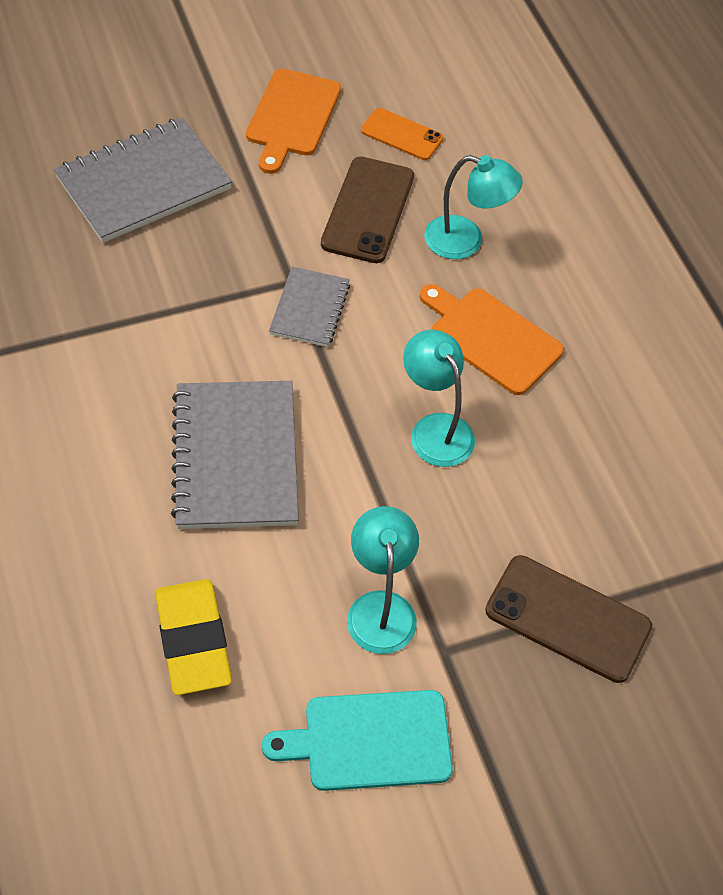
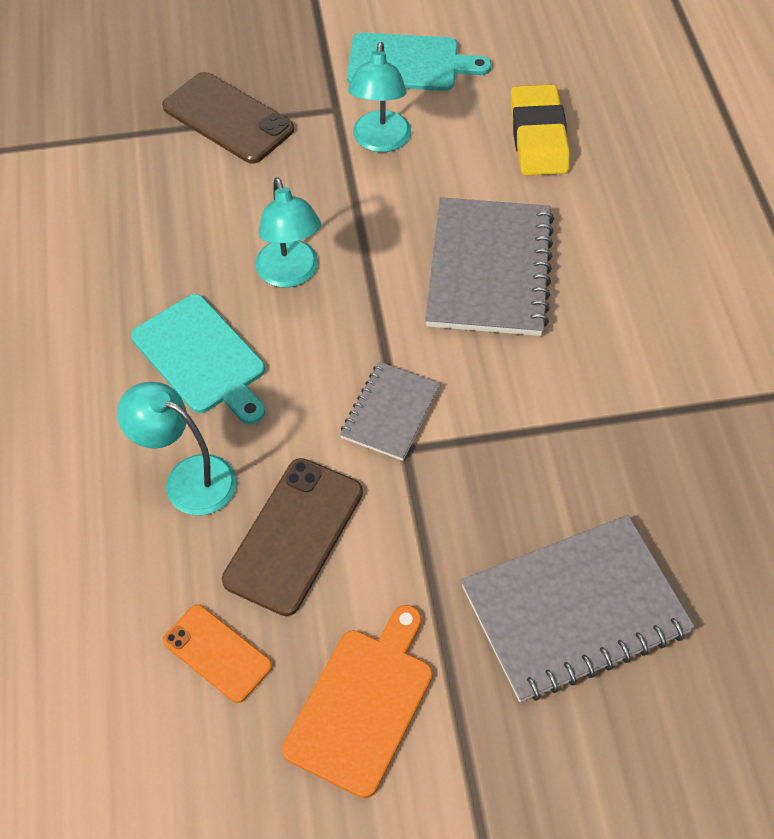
camera: 165 degrees left, 0 degrees up
orange cutting board [420,284,564,395] -> turquoise cutting board [131,294,265,424]

